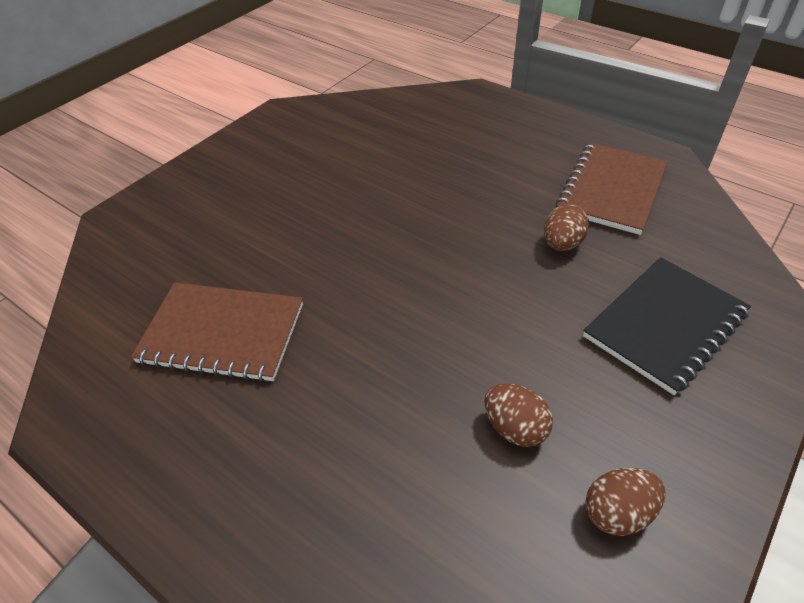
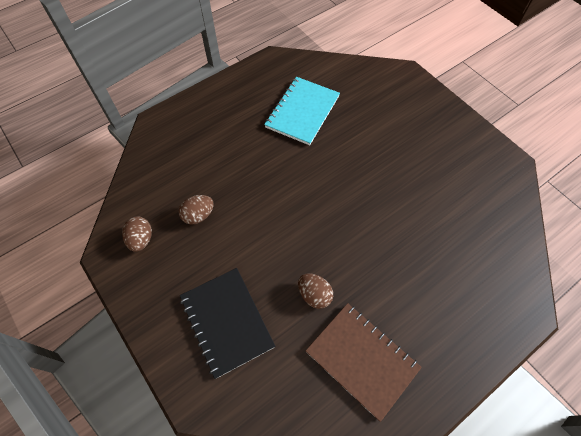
camera: 105 degrees right, 15 degrees up
brown notebook [131,282,303,382] -> turquoise notebook [264,77,340,145]

